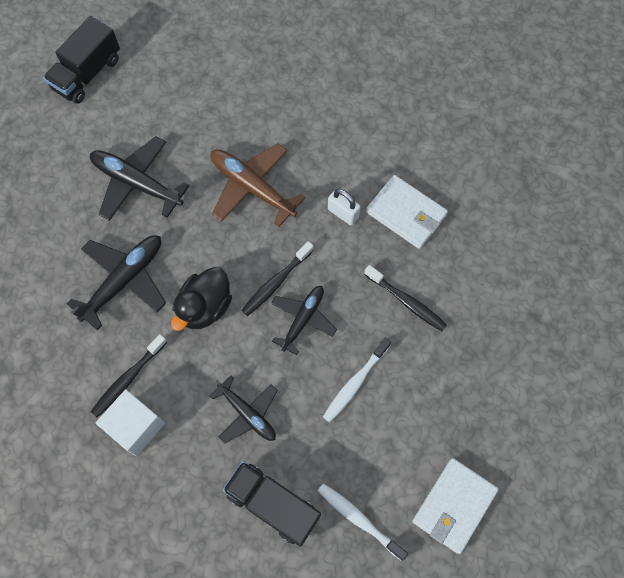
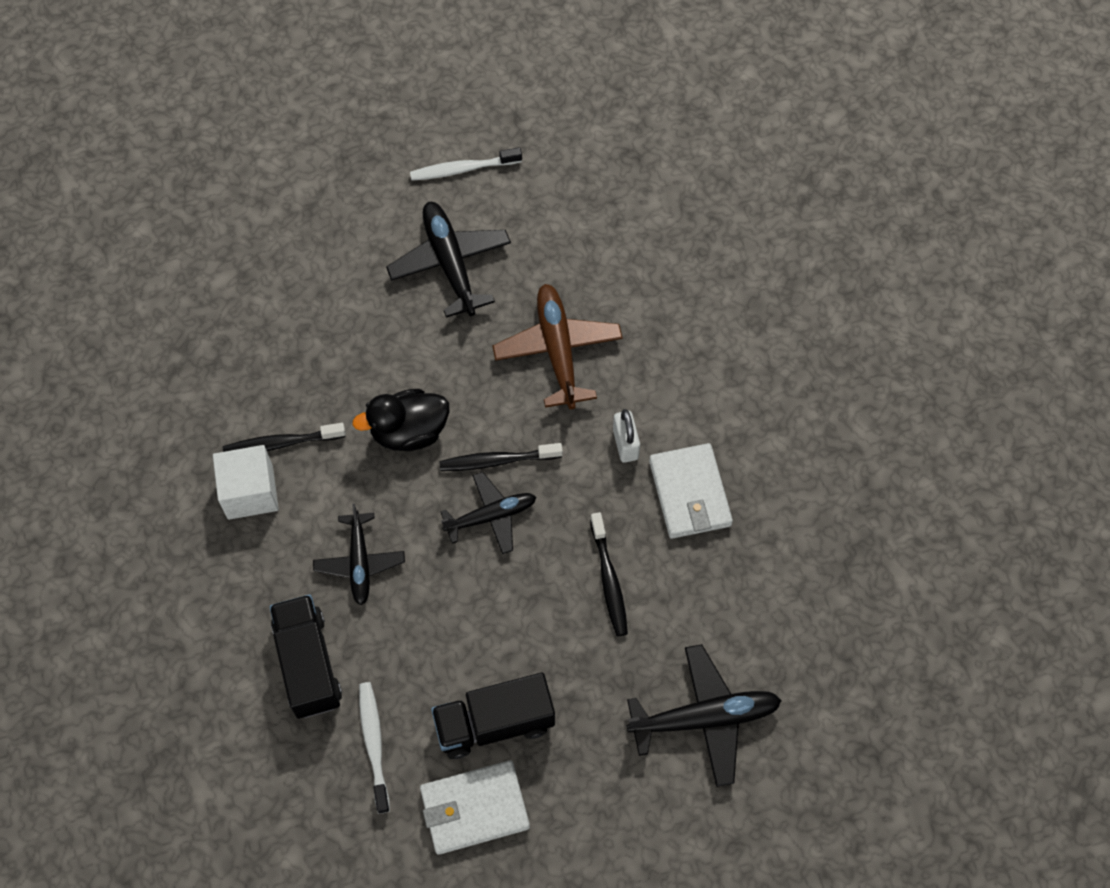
camera: 40 degrees right, 5 degrees down
black truck [43,16,120,104] -> black truck moved to [431,673,555,759]
black plane [66,235,166,330] -> black plane moved to [627,644,782,787]
white toothbrush [323,338,391,422] -> white toothbrush moved to [410,147,522,181]

